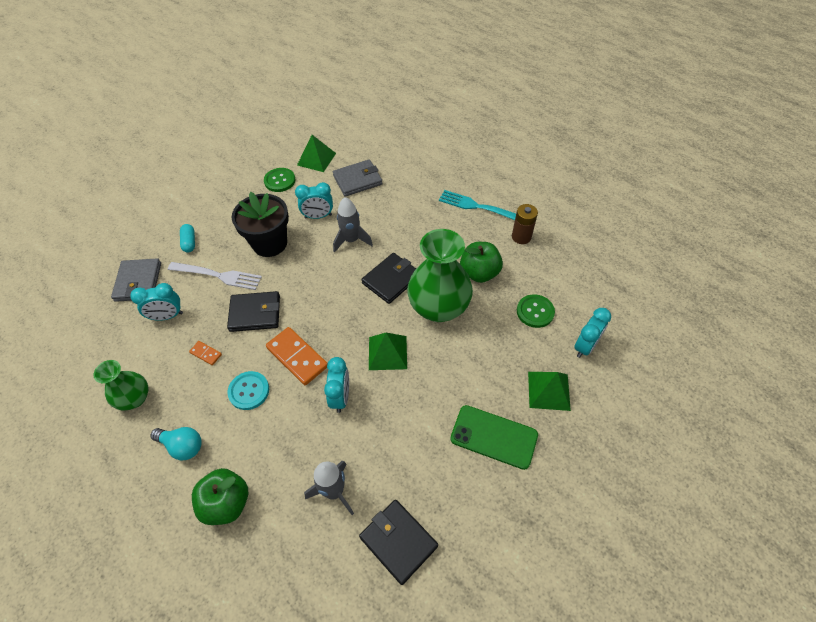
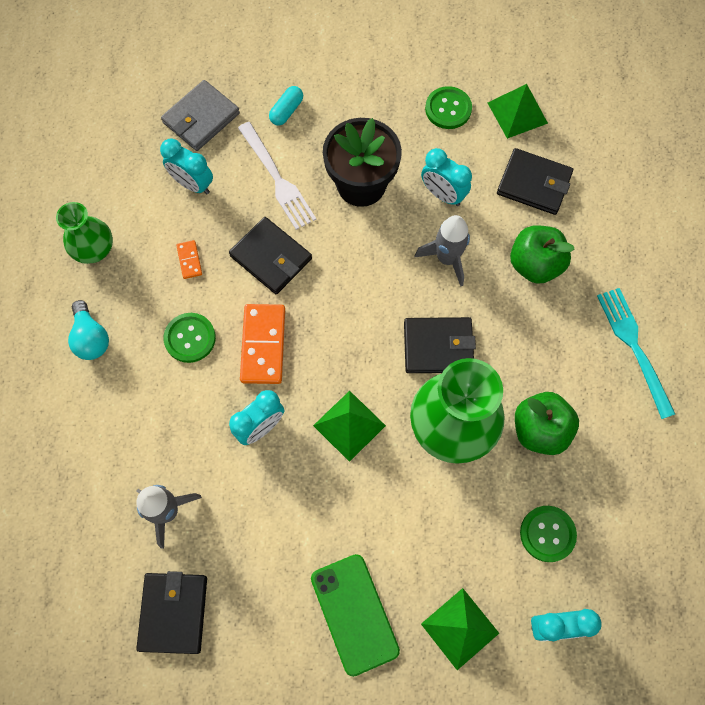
camera: 45 degrees right, 15 degrees up
green apple [192,468,248,525] -> green apple moved to [510,225,574,284]
turquoise button [227,371,269,410] -> green button [163,313,216,363]
grey wallet [333,159,383,197] -> black wallet [497,148,573,215]
brown battery [512,204,538,244] -> none

